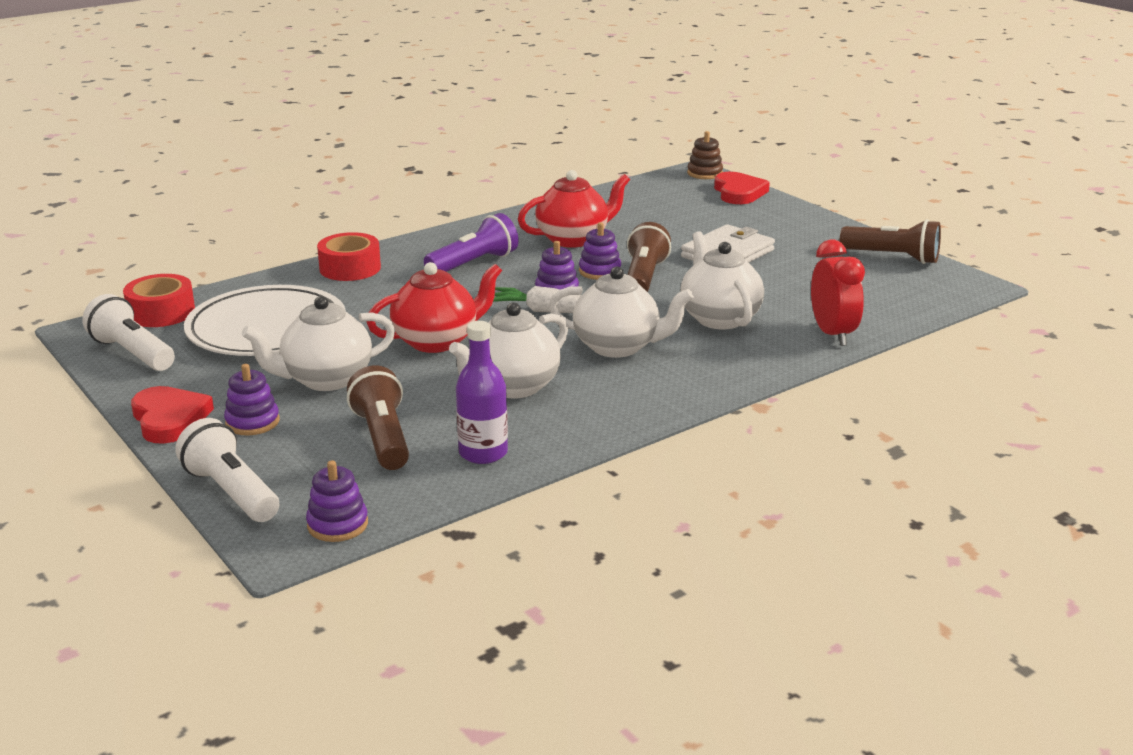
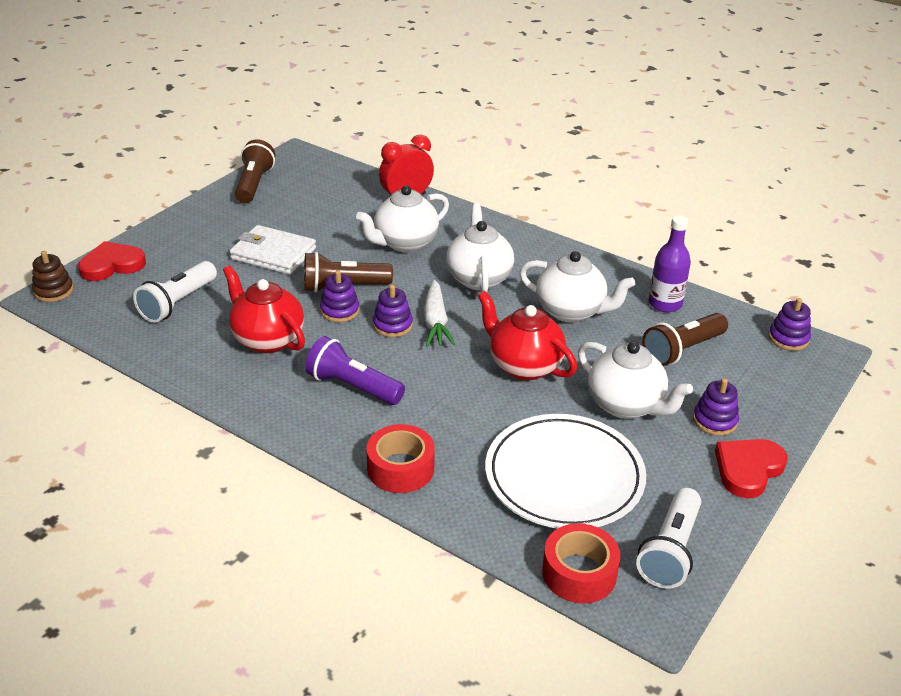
camera: 110 degrees left, 10 degrees up
white flashlight [175,418,279,522] -> white flashlight moved to [133,261,217,323]

